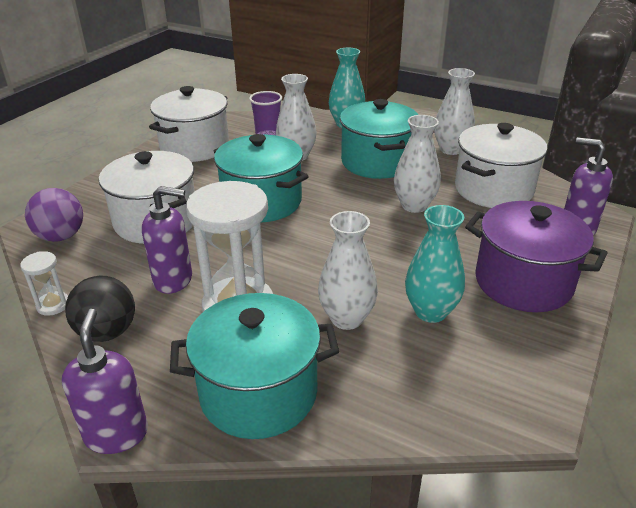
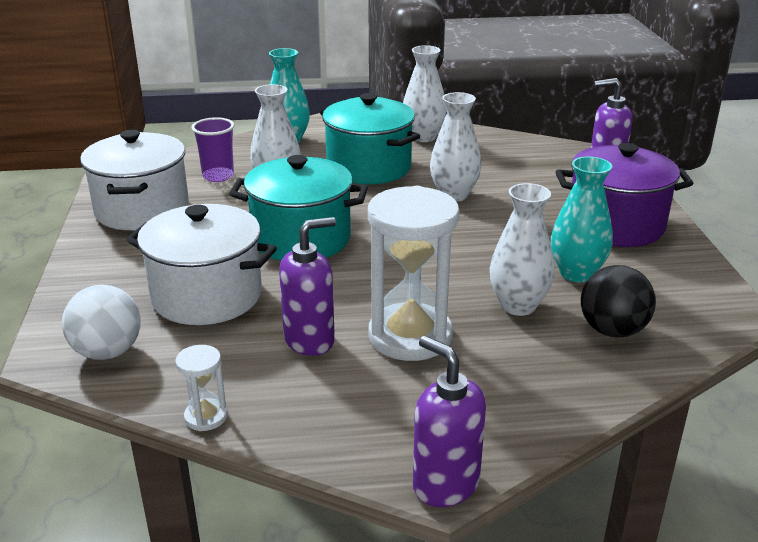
camera: 35 degrees left, 5 degrees down
purple ball [25,188,83,242] -> white ball [62,284,141,360]
black ball [65,276,135,342] -> black ball moved to [581,265,656,338]
turquoise pot [170,293,339,439] -> none
white pot [455,123,547,208] -> none

